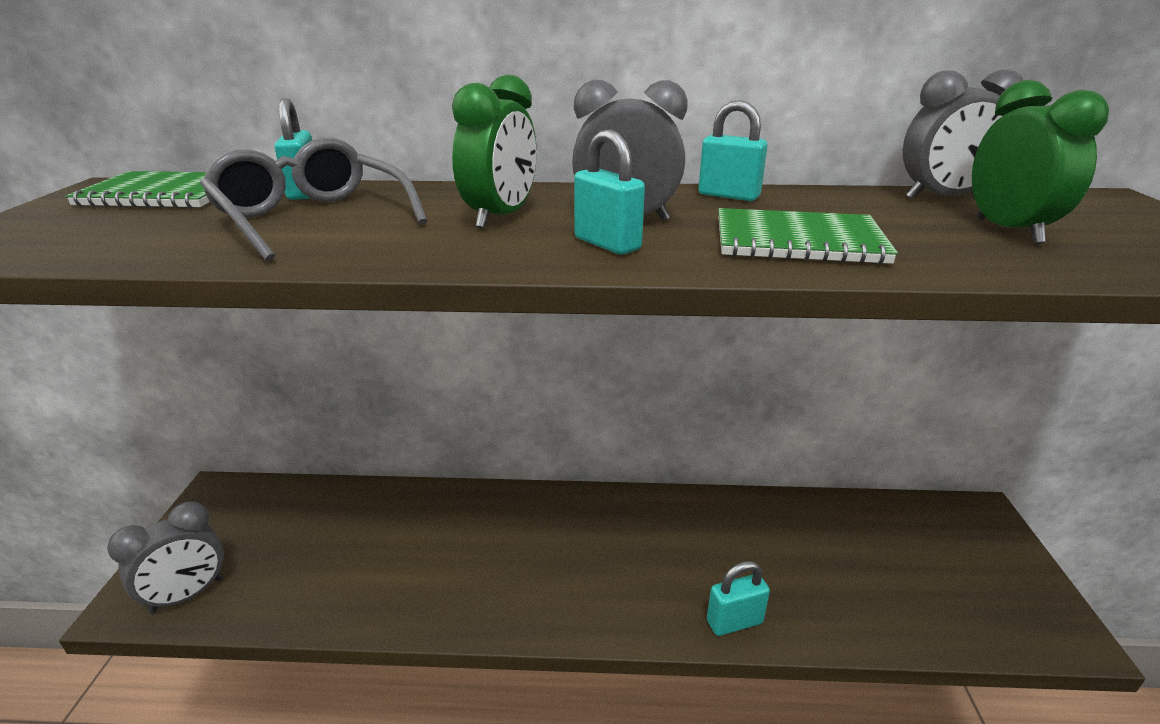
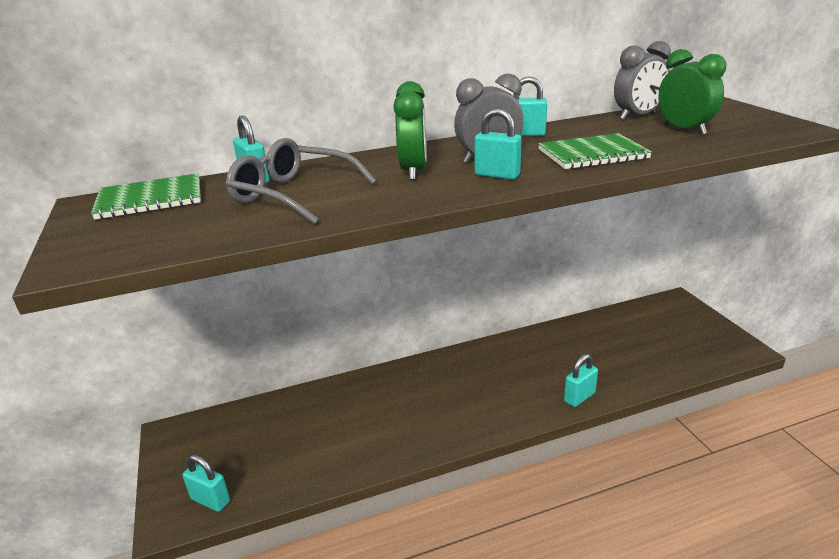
camera: 20 degrees left, 0 degrees up
grey clock [107,501,224,614] -> turquoise padlock [183,455,230,512]

